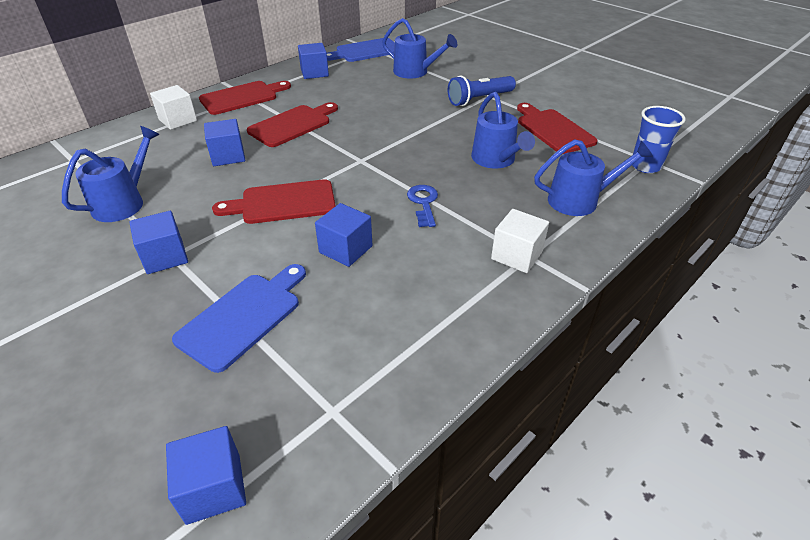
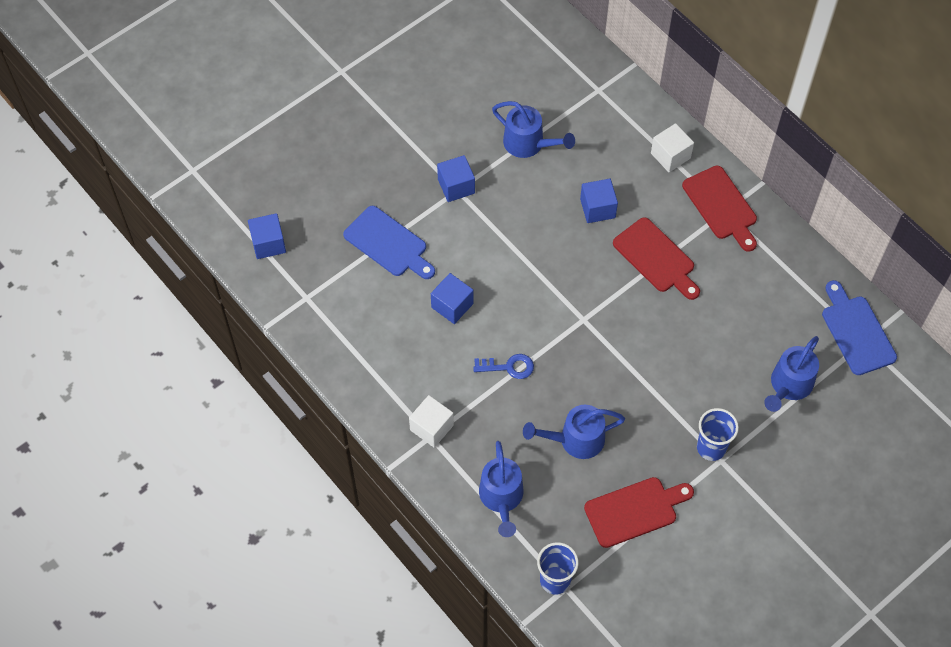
camera: 95 degrees right, 20 degrees up
red cutting board [212,179,335,224] -> none
blue cube [298,43,329,79] -> none
blue flashlight [448,76,516,106] -> blue cup [697,408,739,461]

